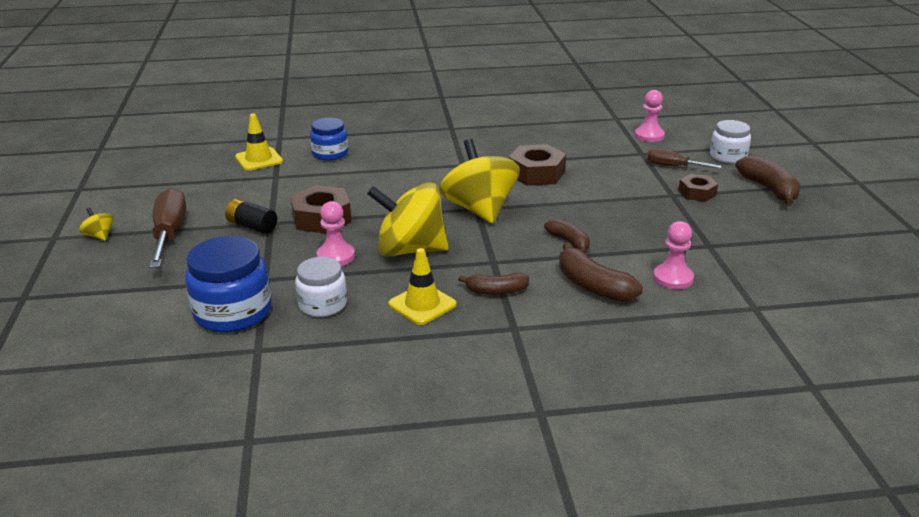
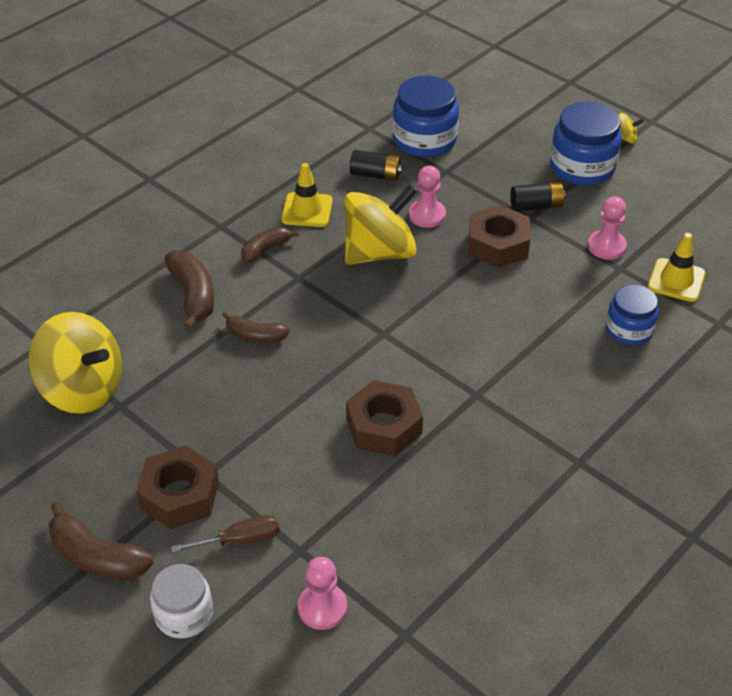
camera: 140 degrees right, 15 degrees up
brown screwdriver [149,188,186,268] -> blue jar [550,102,622,185]
white jar [295,257,347,317] -> black battery [350,150,403,181]
yellow spinning top [440,139,520,224] -> yellow spinning top moved to [28,312,122,414]
brown banana [559,243,643,302] -> brown banana turned 60 degrees clockwise [164,251,214,330]
pink pawn [653,221,694,289] -> pink pawn moved to [588,197,627,260]
brown nut [678,174,718,202] -> brown nut [136,445,219,529], size x1.62

